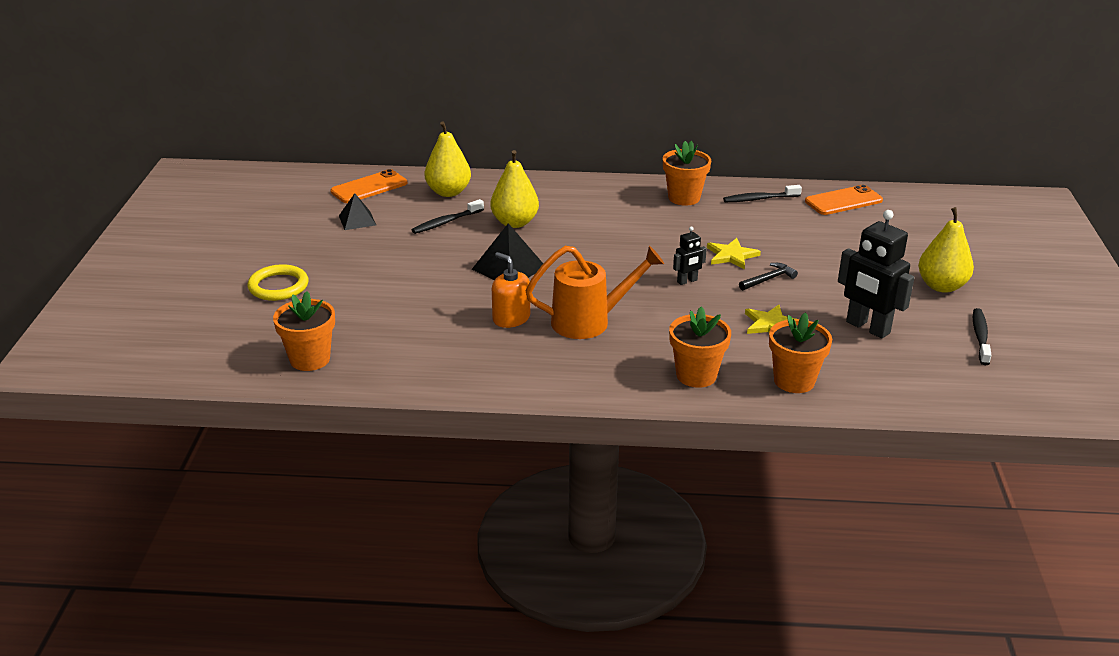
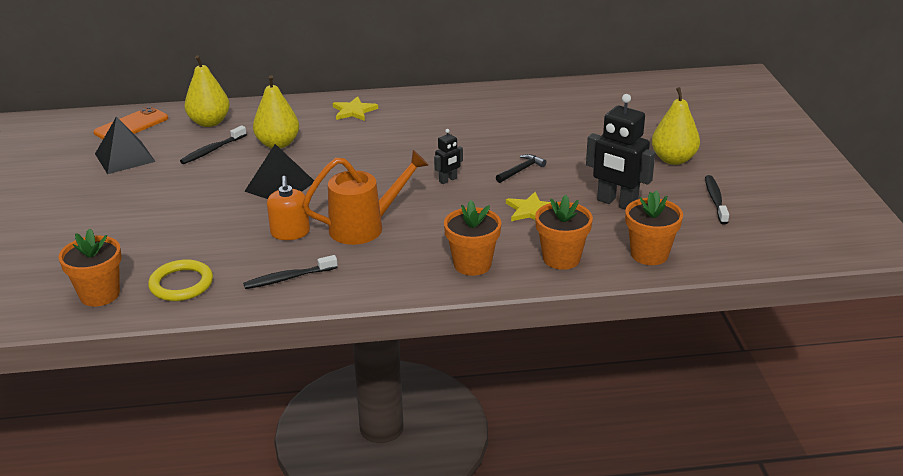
camera: 10 degrees left, 0 degrees up
yellow ring [247,264,308,301] -> yellow ring moved to [148,260,213,301]
black pyramid [339,193,376,230] -> black pyramid [95,116,155,174], size x1.56
orange soap dispenser [492,252,530,328] -> orange soap dispenser turned 135 degrees counterclockwise [267,176,310,240]
orange flower pot [663,141,711,206] -> orange flower pot moved to [625,190,683,265]
yellow star [707,238,761,270] -> yellow star moved to [333,96,378,121]
black toothbrush [723,185,802,202] -> black toothbrush moved to [243,255,337,289]
orange phone [805,185,883,215] -> none

